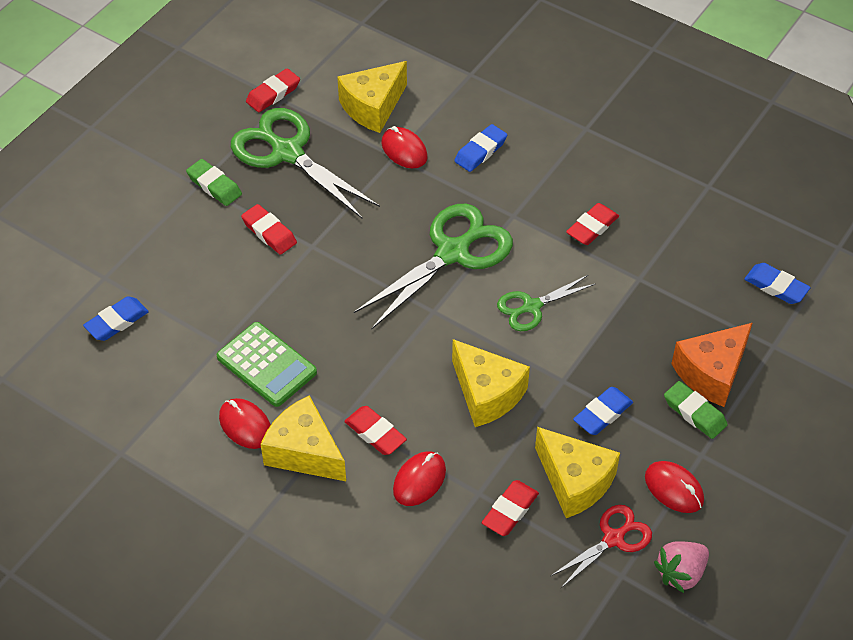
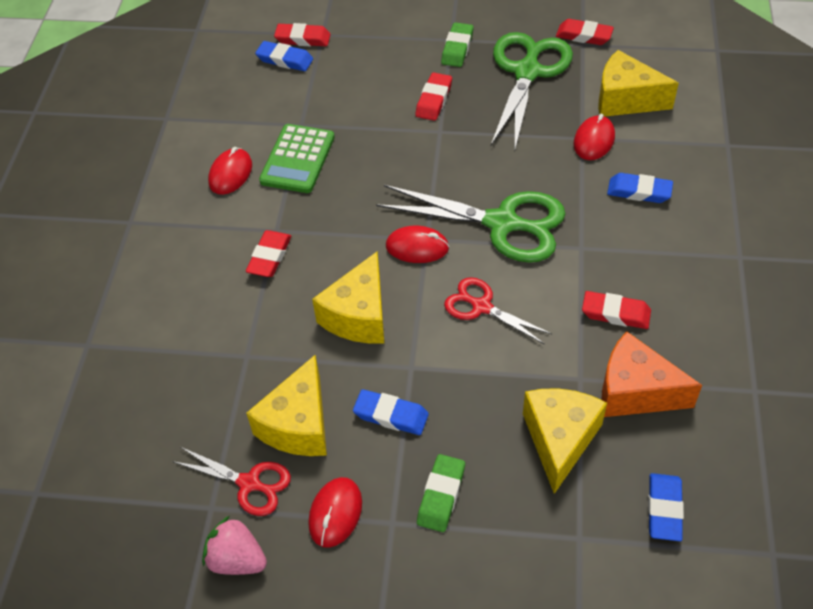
camera: 65 degrees right, 0 degrees up
yellow cheese [260,395,346,481] -> yellow cheese moved to [523,389,607,494]
red mouse [393,451,446,506] -> red mouse moved to [386,226,449,263]
red eraser [482,480,539,536] -> red eraser moved to [274,23,331,46]
green scissors [497,275,595,331] -> red scissors [444,277,552,345]
orange cheese [671,323,752,407] -> orange cheese moved to [601,331,702,417]

